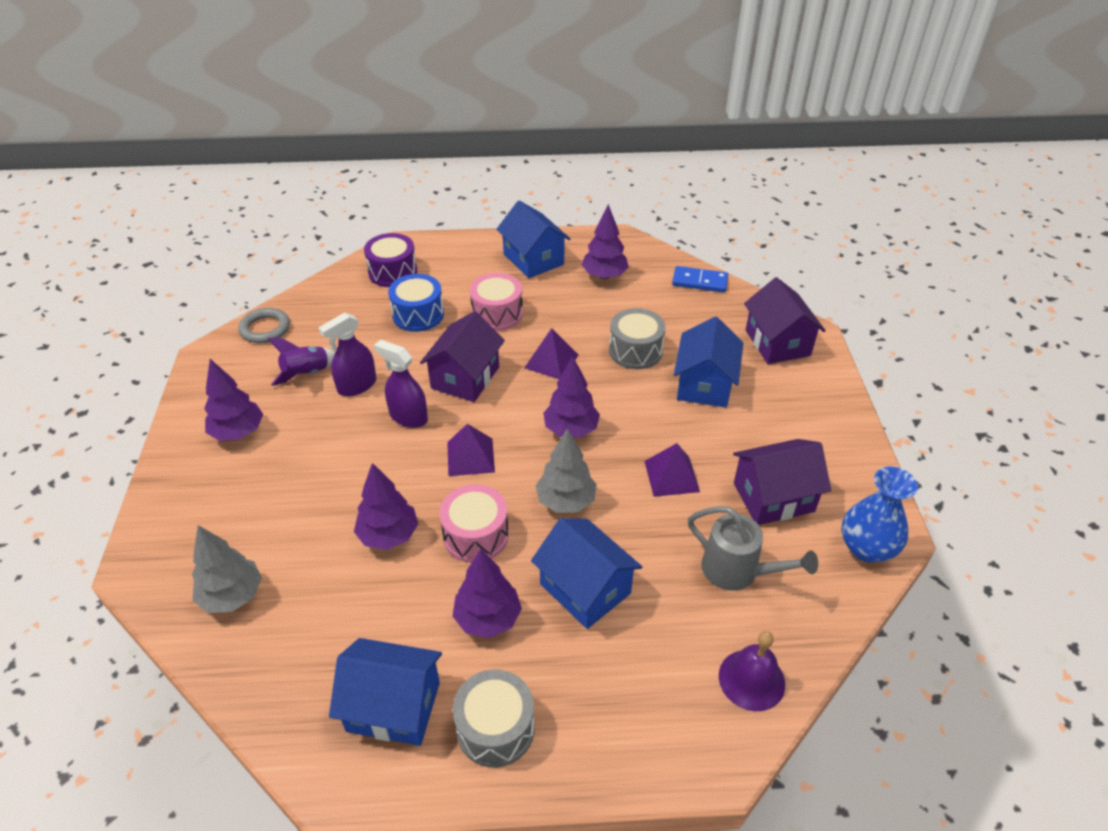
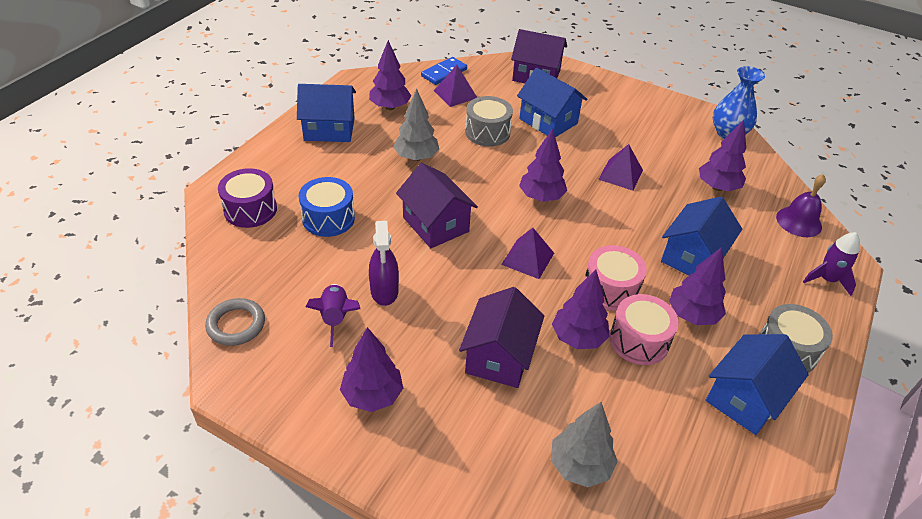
camera: 60 degrees left, 0 degrees up
purple spray bottle [374,340,428,428] -> none
pink drum [470,273,523,331] -> pink drum moved to [610,294,679,365]
purple pyramid [524,328,578,379] -> purple pyramid moved to [434,65,477,107]
blue house [531,518,642,629] -> blue house turned 45 degrees counterclockwise [661,197,742,275]
grey tree [536,428,597,513] -> grey tree moved to [393,89,439,161]
grey watering can [688,506,818,590] -> purple tree [699,120,746,191]
purple house [733,439,831,525] -> purple house moved to [459,287,544,388]
none -> purple rocket [803,232,860,296]

